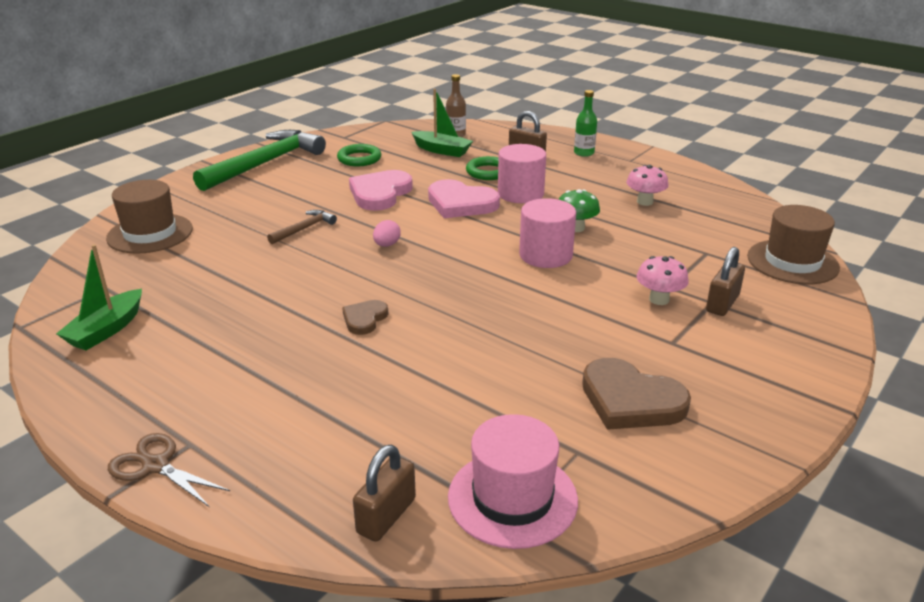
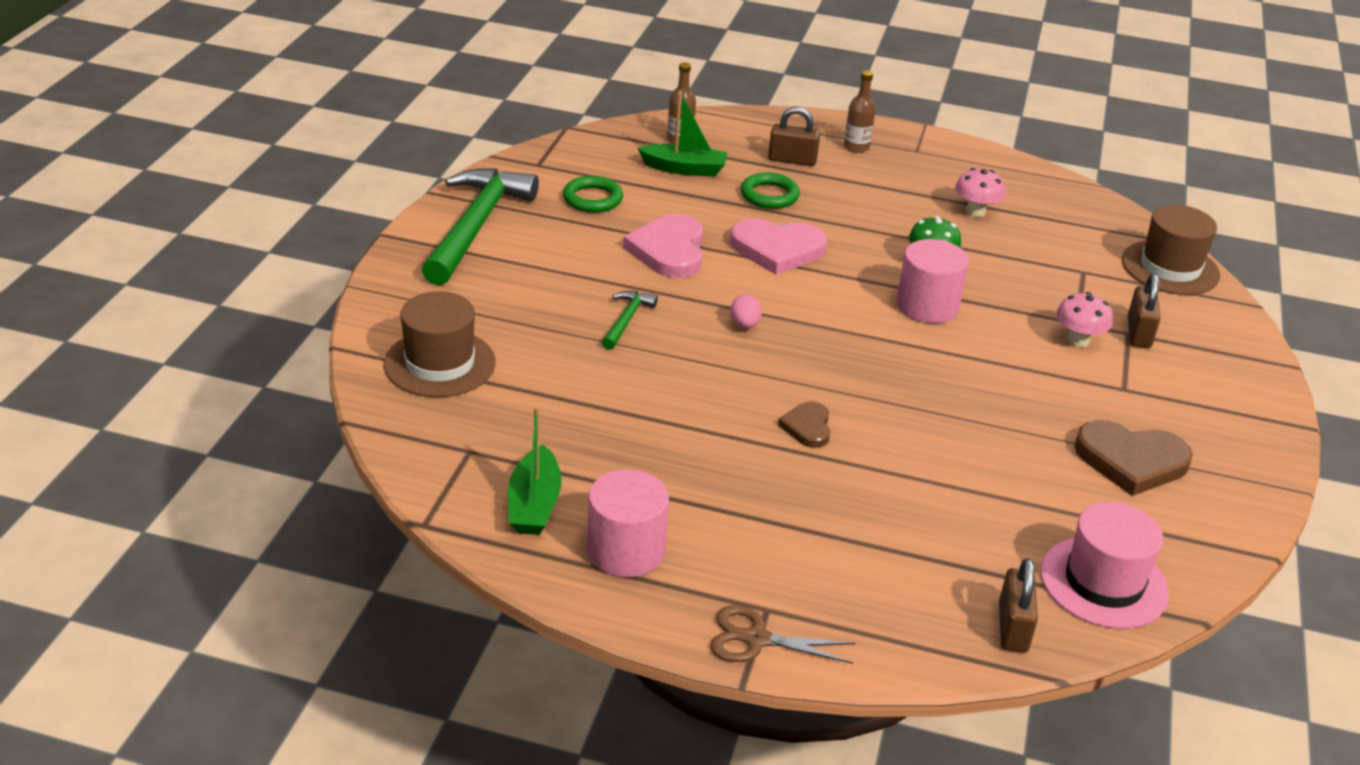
camera: 25 degrees left, 5 degrees up
brown hammer [267,210,337,244] -> green hammer [602,291,658,350]
pink cylinder [498,144,546,203] -> pink cylinder moved to [587,469,669,578]
green bottle [574,90,597,157] -> brown bottle [844,71,876,153]

